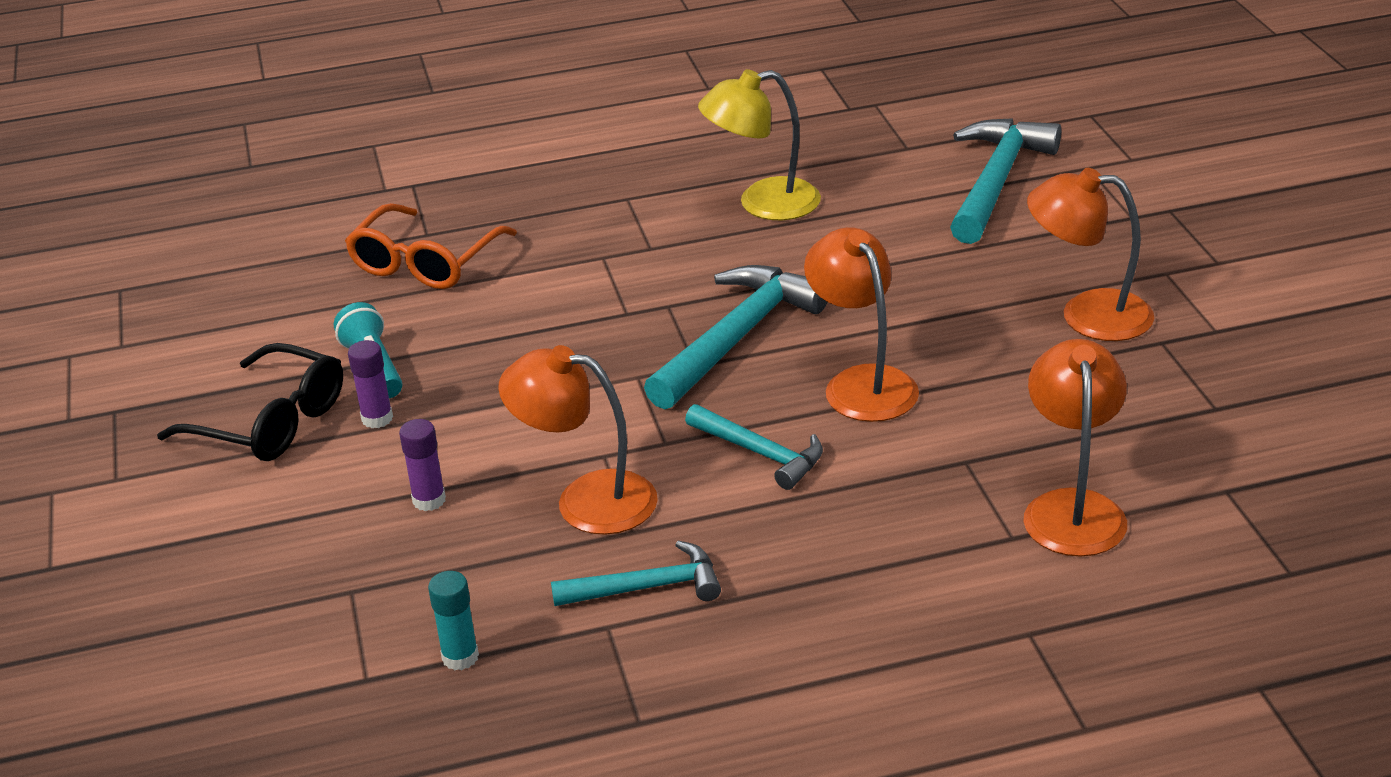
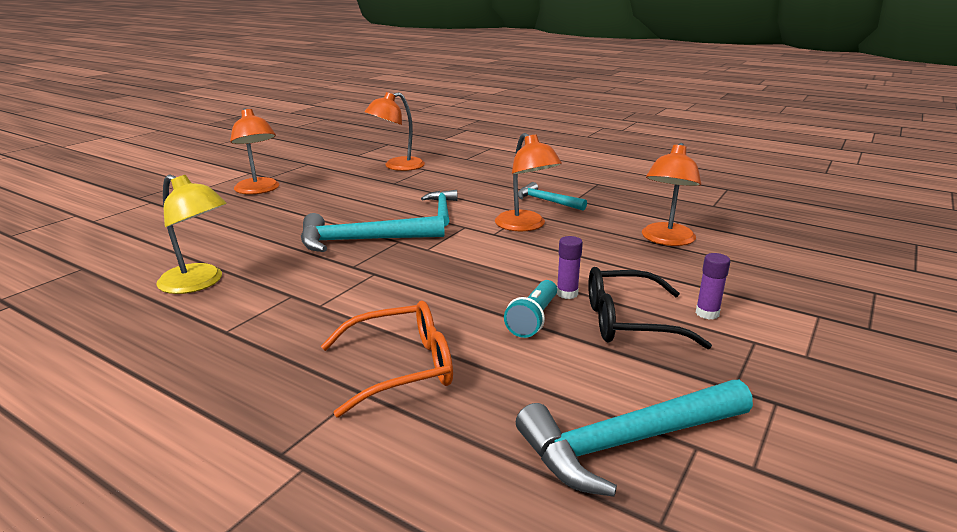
camera: 135 degrees left, 10 degrees down
black glasses [157,343,343,461] -> black glasses turned 75 degrees counterclockwise [588,267,712,349]
purple glue stick [399,419,446,511] -> purple glue stick moved to [696,253,730,320]
turquoise glue stick [428,571,479,670] -> none
orange lamp [804,227,919,422] -> orange lamp moved to [642,143,701,246]
turquoise hammer [950,118,1061,244] -> turquoise hammer moved to [516,380,753,497]

